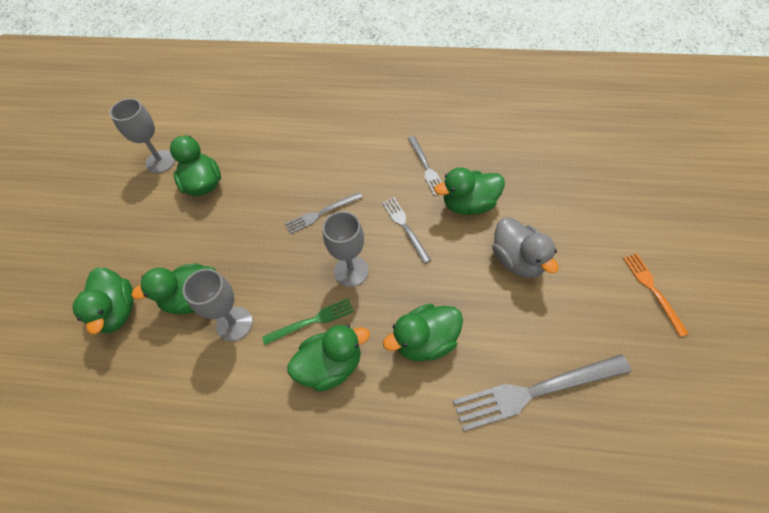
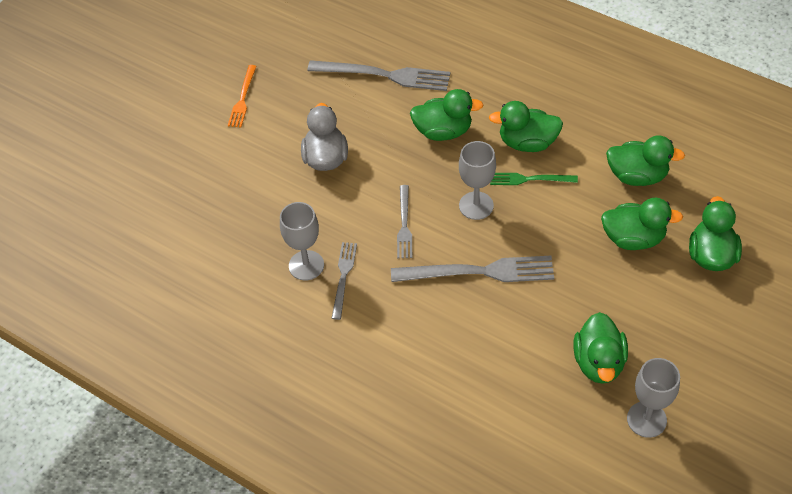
camera: 155 degrees left, 5 degrees down
grey goblet [183,269,253,341] -> grey goblet moved to [280,202,324,281]
grey fork [285,192,363,234] -> grey fork [391,256,554,282], size x1.77
green duck [434,167,505,215] -> green duck moved to [606,136,685,186]

